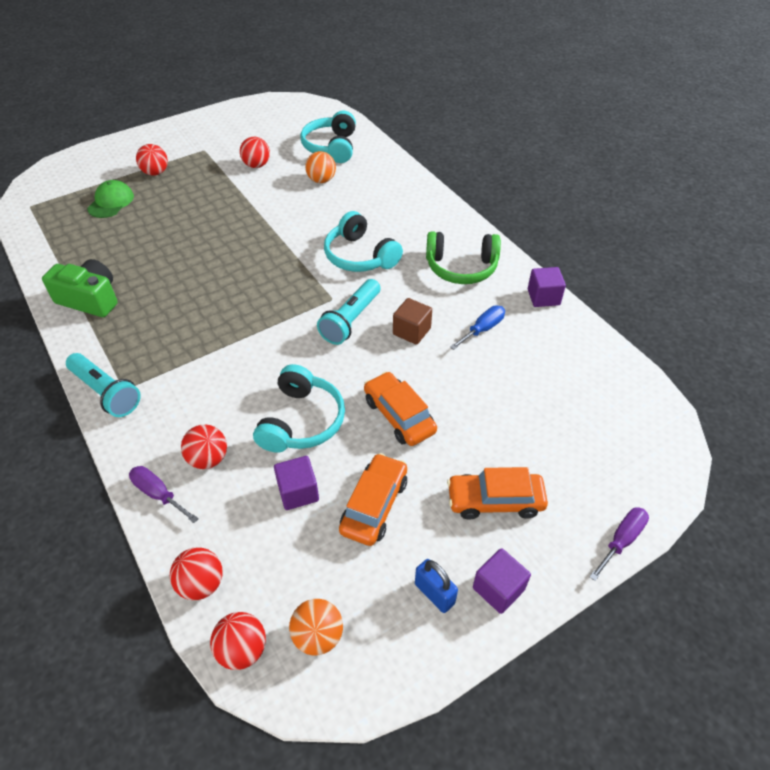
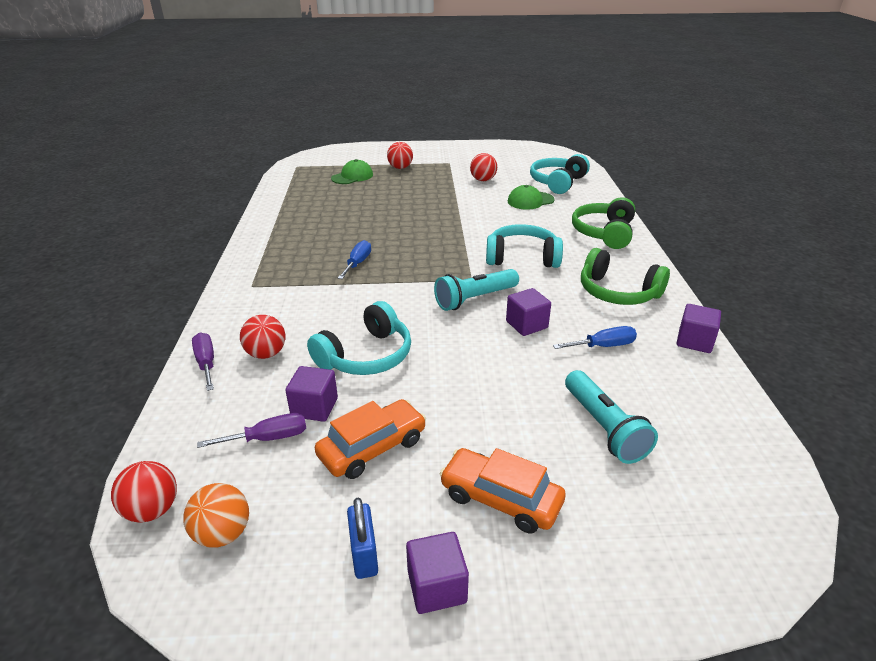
camera: 30 degrees right, 15 degrees down
green camera [42,259,118,317] -> none
turquoise flashlight [66,353,141,417] -> turquoise flashlight moved to [565,370,658,464]
red ball [170,547,223,600] -> none
orange ball [305,151,336,183] -> green cap [508,185,555,210]
turquoise headphones [324,211,403,272] -> turquoise headphones turned 105 degrees clockwise [486,224,563,268]
orange car [364,371,437,446] -> none
brown cube [393,298,432,345] -> purple cube [506,288,551,336]
purple screwdriver [589,507,649,581] -> purple screwdriver moved to [197,413,306,448]
none -> blue screwdriver [338,240,371,279]
none -> green headphones [572,197,635,249]

